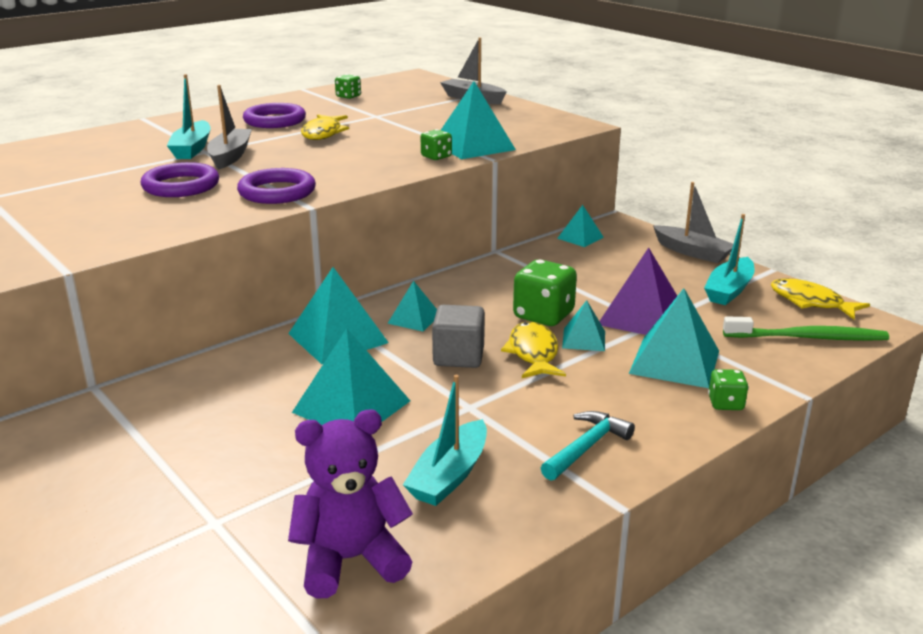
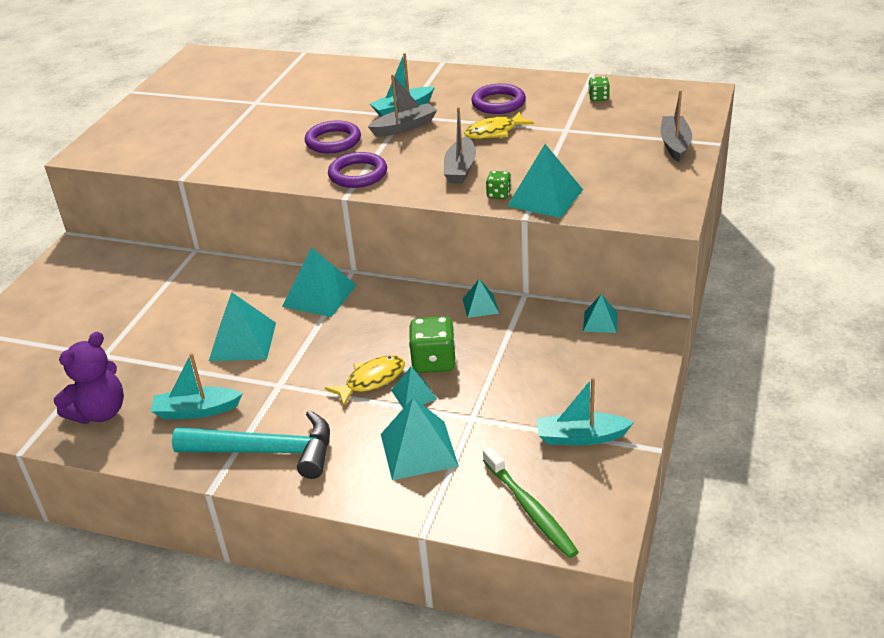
camera: 60 degrees right, 10 degrees up
purple teddy bear [288,409,413,598] -> purple teddy bear turned 90 degrees clockwise [54,332,124,424]
turquoise pyramid [387,281,437,331] -> turquoise pyramid moved to [463,279,499,318]
grey cube [432,305,485,368] -> none
turquoise hammer [541,411,635,481] -> turquoise hammer [172,410,330,479], size x1.84
purple pyramid [599,247,677,335] -> none
grey boat [653,182,733,263] -> grey boat moved to [444,107,476,183]
green dice [708,369,749,410] -> none
yellow fish [771,278,870,319] -> none

